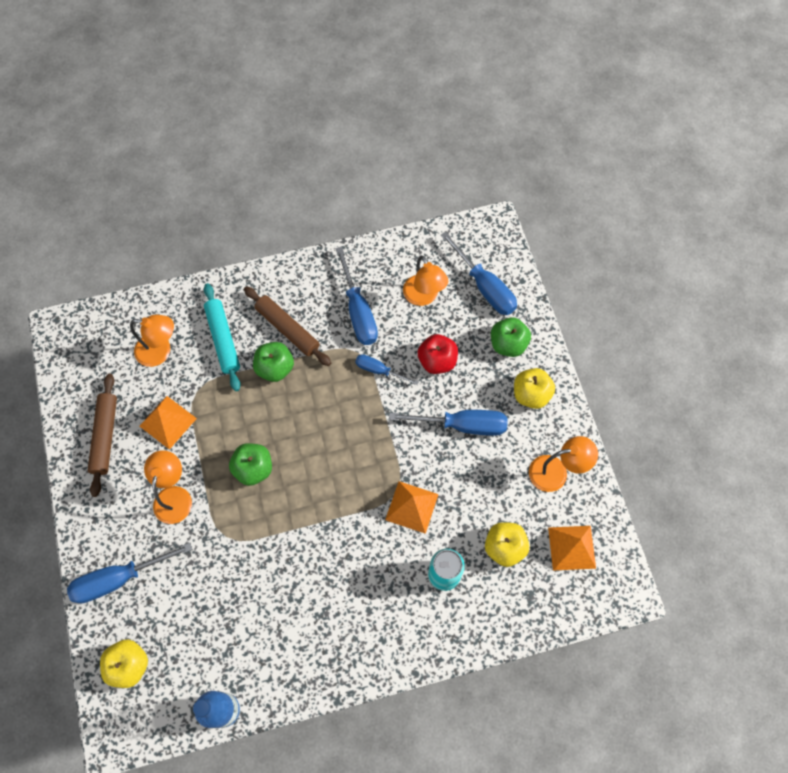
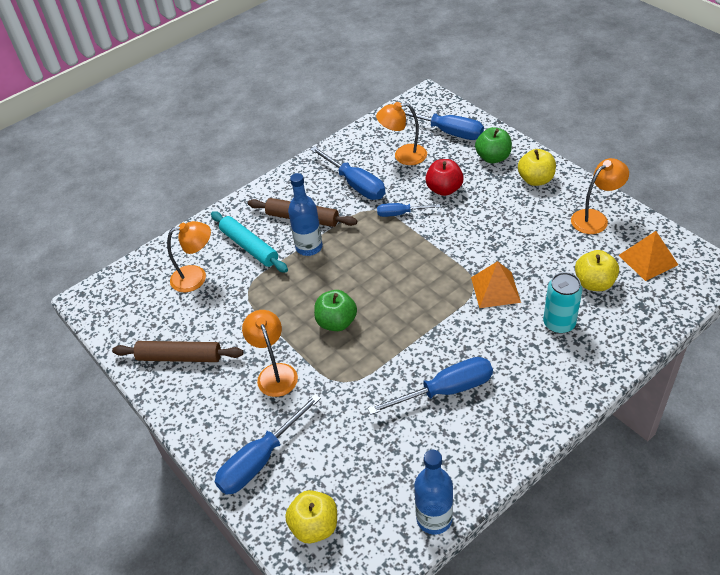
camera: 20 degrees left, 20 degrees down
brown rolling pin [88,374,117,497] -> brown rolling pin turned 60 degrees counterclockwise [112,341,243,362]
orange pyramid [140,396,197,450] -> none
green apple [253,342,294,382] -> blue bottle [288,173,323,256]
blue screwdriver [389,410,508,436] -> blue screwdriver moved to [367,357,493,415]
orange lamp [403,256,448,306] -> orange lamp turned 135 degrees clockwise [376,102,427,165]

